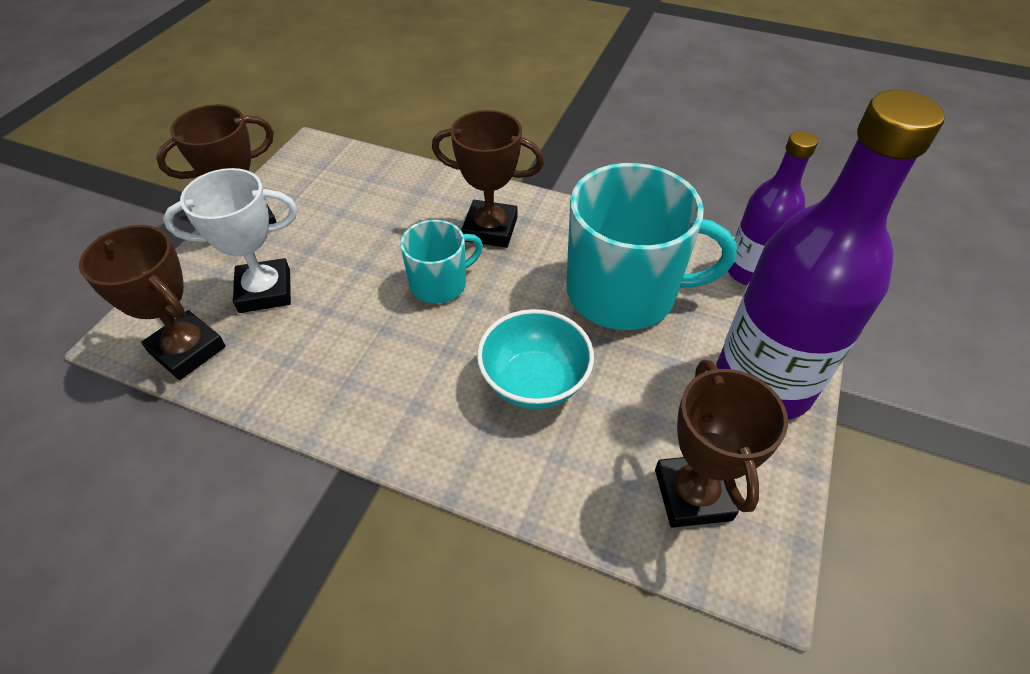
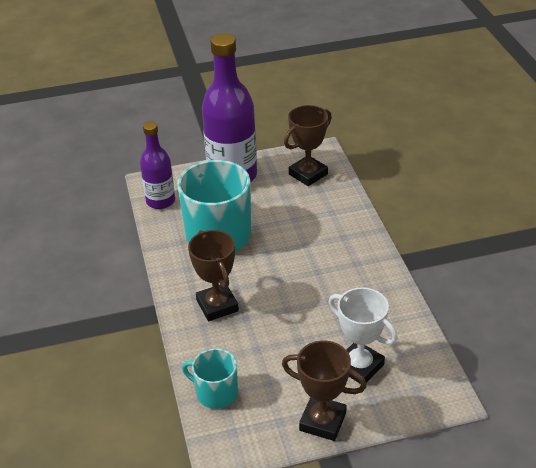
camera: 125 degrees left, 10 degrees down
brown trophy [79,225,226,380] -> none
turquoise mug [400,220,483,304] -> turquoise mug moved to [182,349,238,409]
turquoise bowl [477,309,594,409] -> none

